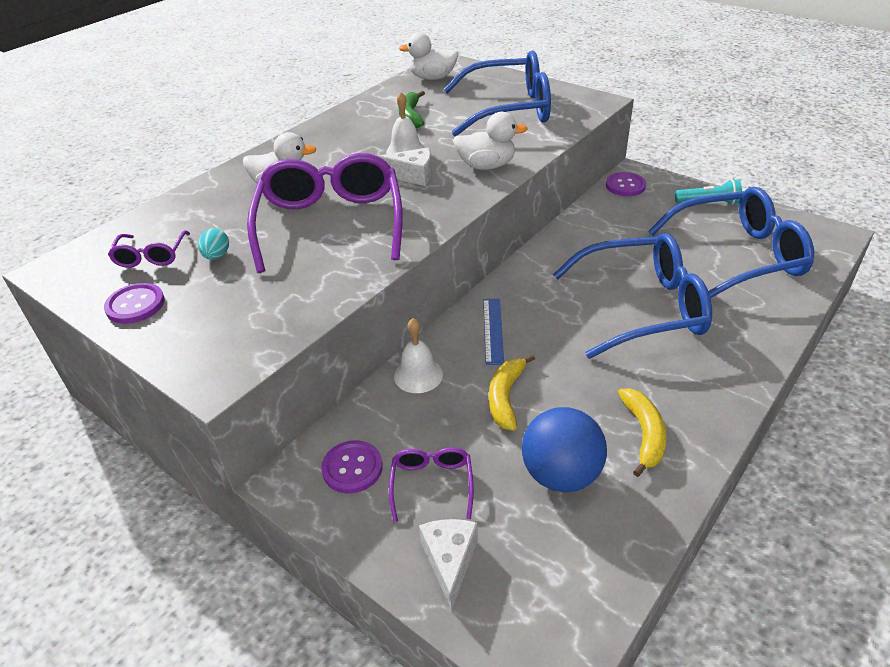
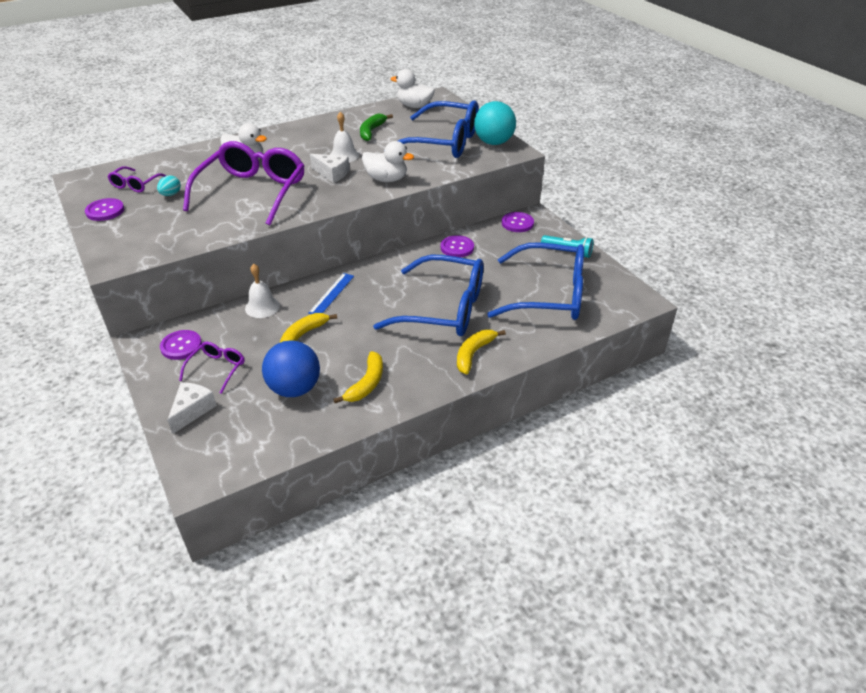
camera: 20 degrees right, 0 degrees up
none -> purple button [441,235,474,257]
none -> yellow banana [457,330,506,375]
none -> turquoise ball [474,101,516,145]

